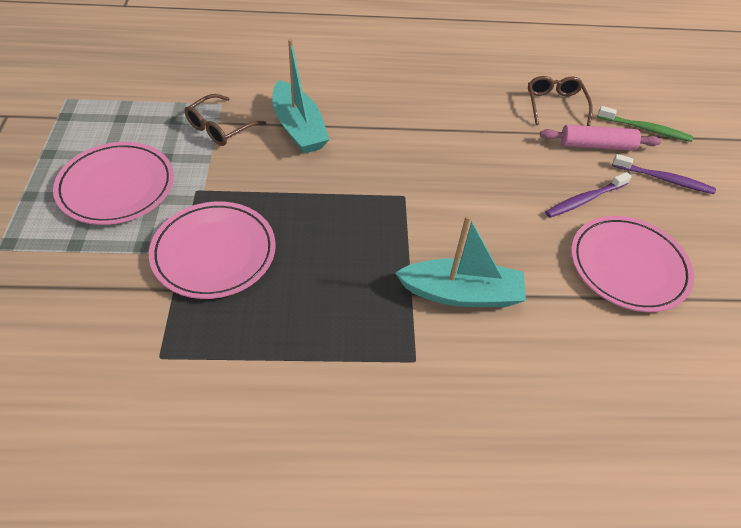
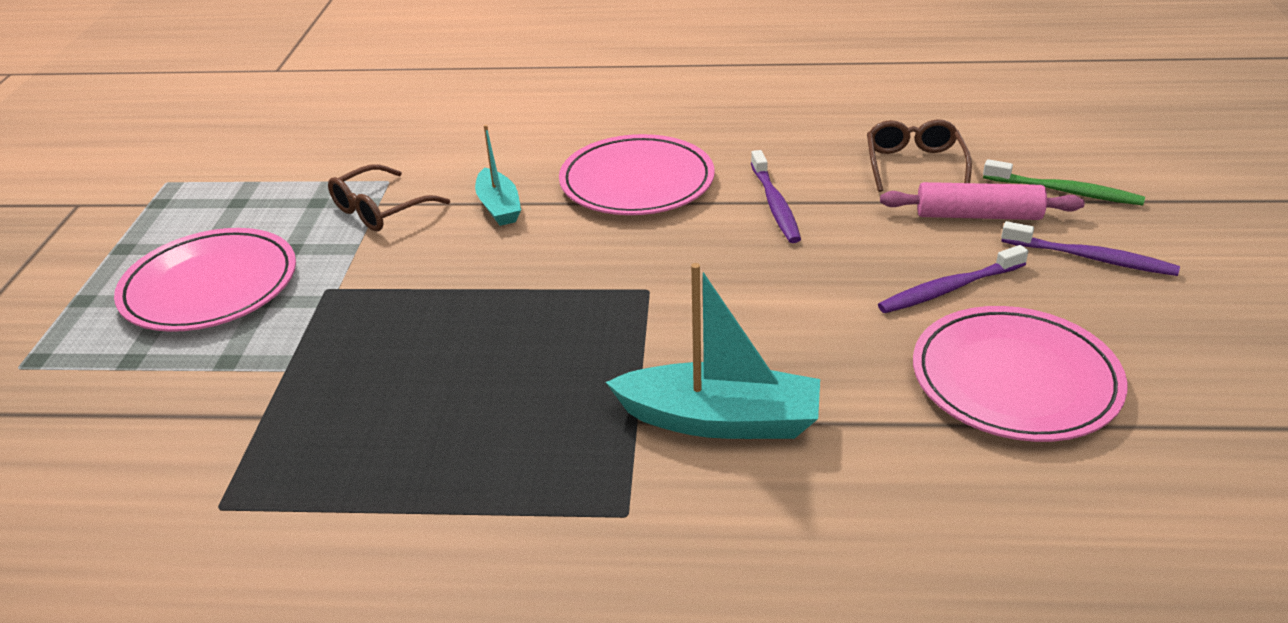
camera: 10 degrees right, 15 degrees down
pink plate [149,201,276,299] -> pink plate moved to [559,134,715,215]
turquoise boat [273,39,330,154] -> turquoise boat [475,125,521,226], size x0.60
none -> purple toothbrush [751,150,801,243]

